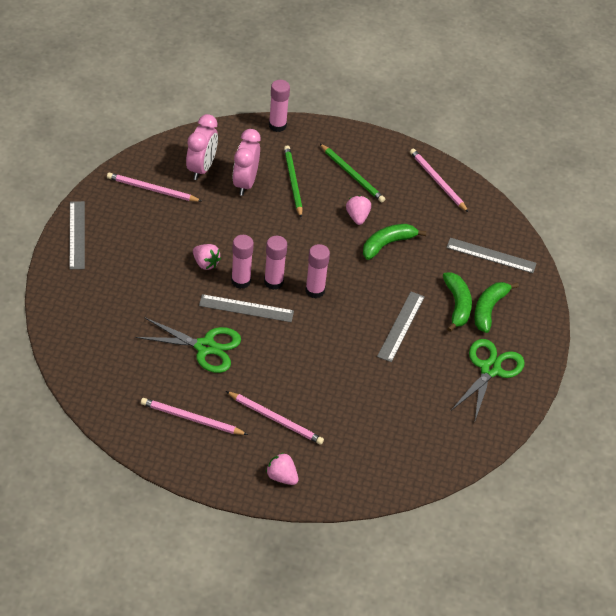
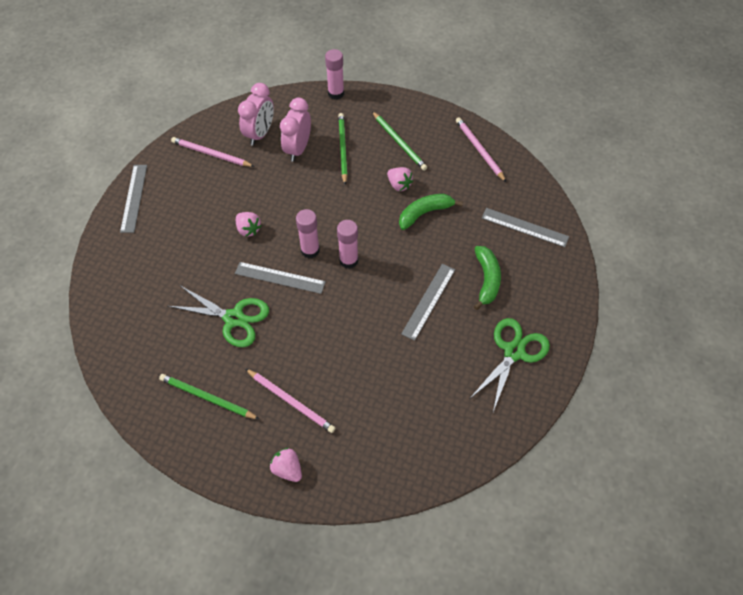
camera: 10 degrees right, 10 degrees up
pink pencil [141,398,248,435] -> green pencil [159,374,259,419]
pink glue stick [231,235,254,289] -> none
pink strawberry [346,195,371,225] -> pink strawberry turned 135 degrees clockwise [387,167,413,191]
green banana [474,282,519,333] -> none

